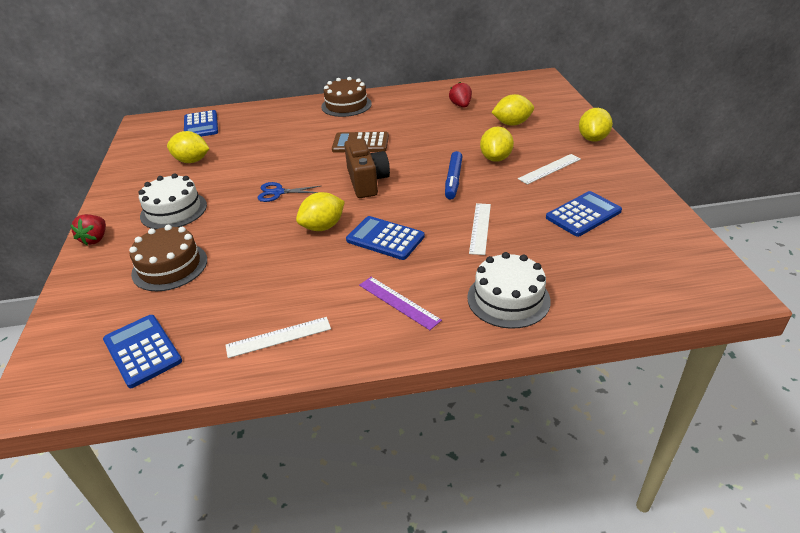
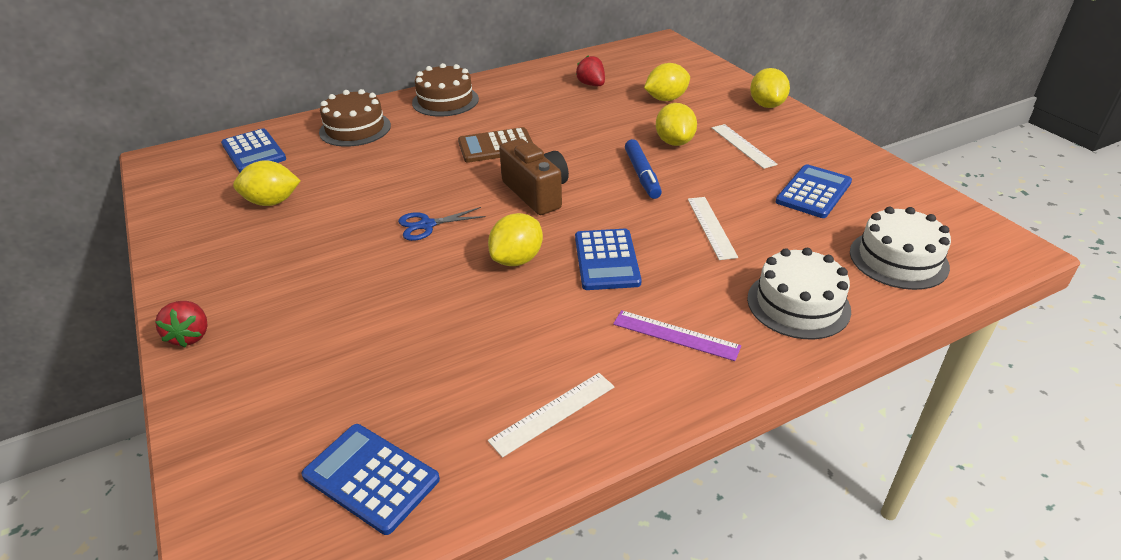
camera: 20 degrees left, 0 degrees up
brown cake [129,225,207,291] -> brown cake moved to [319,89,391,147]
white cake [138,174,207,229] -> white cake moved to [850,207,951,290]
blue calculator [346,216,425,260] -> blue calculator turned 105 degrees counterclockwise [575,229,642,290]
white ruler [518,154,581,185] -> white ruler turned 60 degrees counterclockwise [712,124,778,169]

